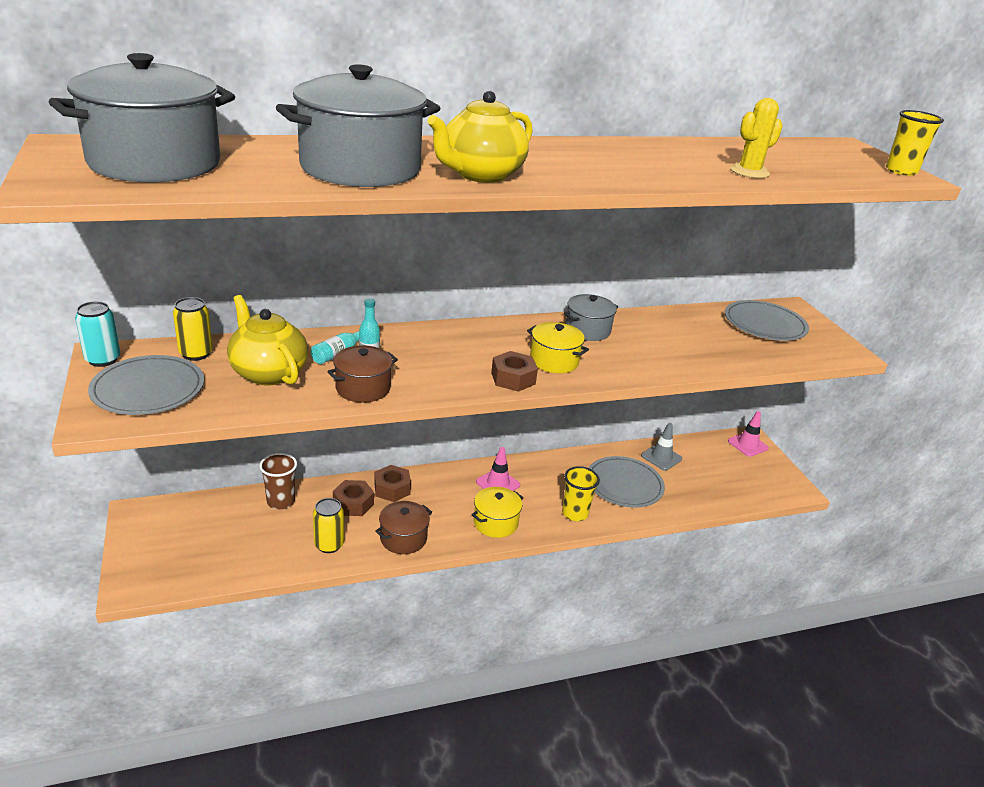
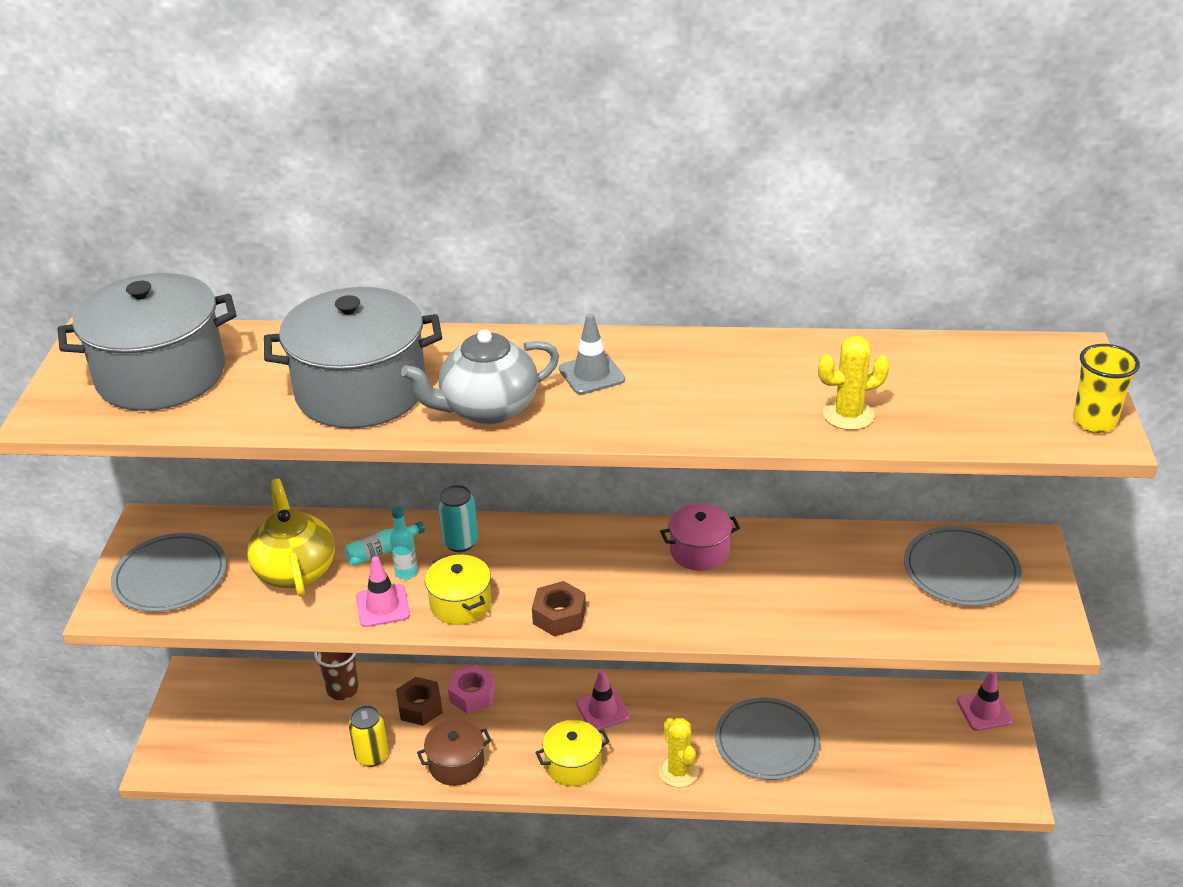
camera: 25 degrees right, 5 degrees up
turquoise can [75,301,120,367] -> turquoise can moved to [438,485,478,552]
yellow can [173,297,213,361] -> none
brown pot [327,345,398,403] -> pink traffic cone [356,556,410,627]
brown nut [374,465,411,502] -> pink nut [448,665,496,714]
yellow teapot [427,91,533,183] -> grey teapot [401,330,559,425]
yellow pot [527,322,589,373] -> yellow pot moved to [425,555,491,625]
yellow cup [562,466,600,521] -> yellow cactus [658,718,699,787]
grey pot [564,294,618,341] -> pink pot [660,504,740,571]
grey traffic cone [641,423,682,471] -> grey traffic cone moved to [559,314,625,395]

